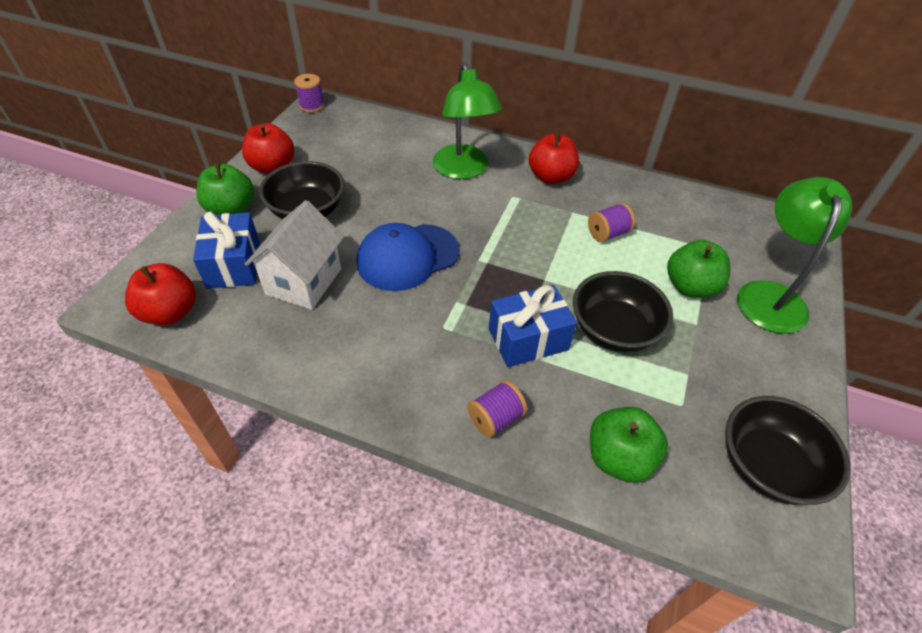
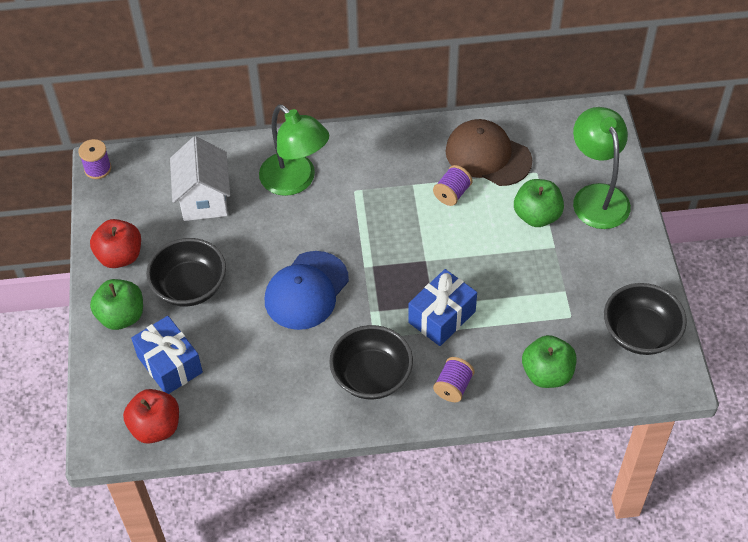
camera: 25 degrees left, 5 degrees up
white house [245,200,344,310] -> white house moved to [170,136,230,221]
red apple [528,132,579,184] -> none
black bowl [573,271,673,352] -> black bowl moved to [329,325,413,400]
none -> brown cap [446,119,532,186]

